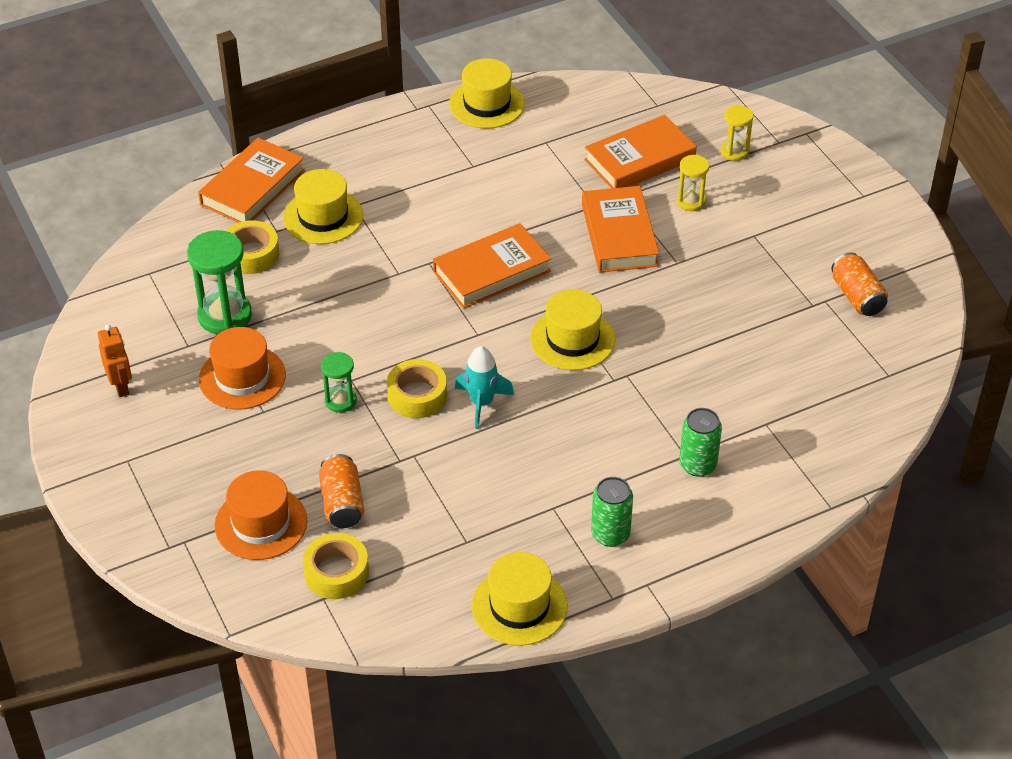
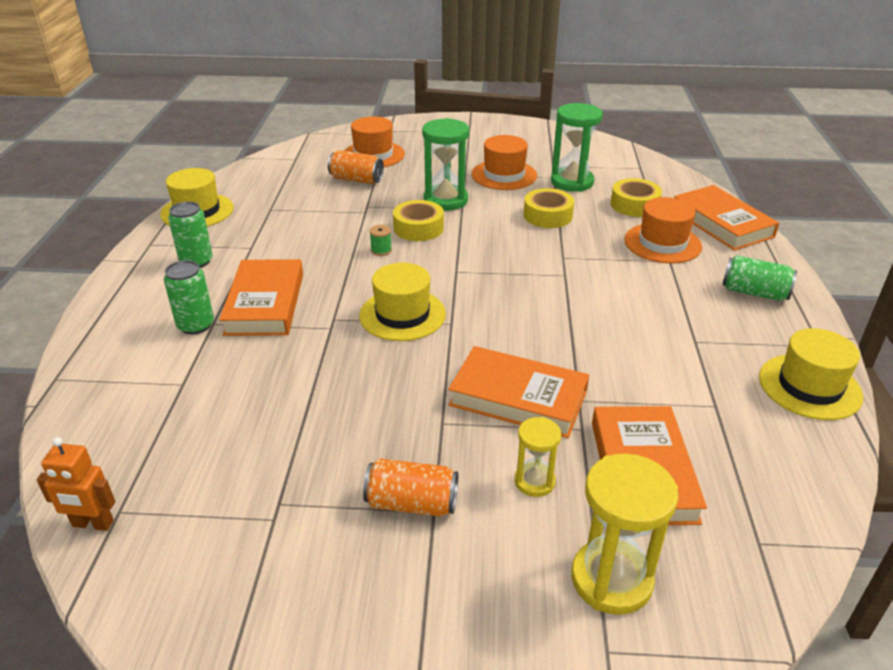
camera: 120 degrees right, 10 degrees down
orange robot [98,325,132,397] -> orange robot moved to [37,437,115,531]
yellow hat [283,169,363,244] -> orange hat [624,197,702,264]
yellow tape [303,533,369,599] -> yellow tape moved to [523,188,574,228]
green hourglass [321,352,357,413] -> green hourglass [422,118,469,211], size x1.76
orange book [433,223,551,309] -> orange book moved to [219,259,303,336]
turquoise rocket [455,346,514,429] -> green spool [369,225,392,256]
yellow hourglass [721,105,753,161] -> yellow hourglass [571,454,678,615], size x1.76
orange can [831,252,888,316] -> orange can moved to [363,458,458,517]
none -> green can [722,255,797,301]

